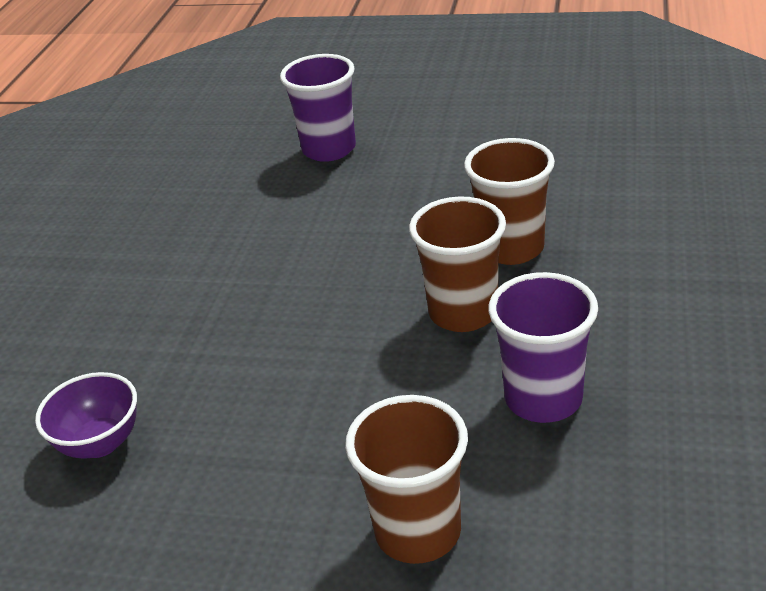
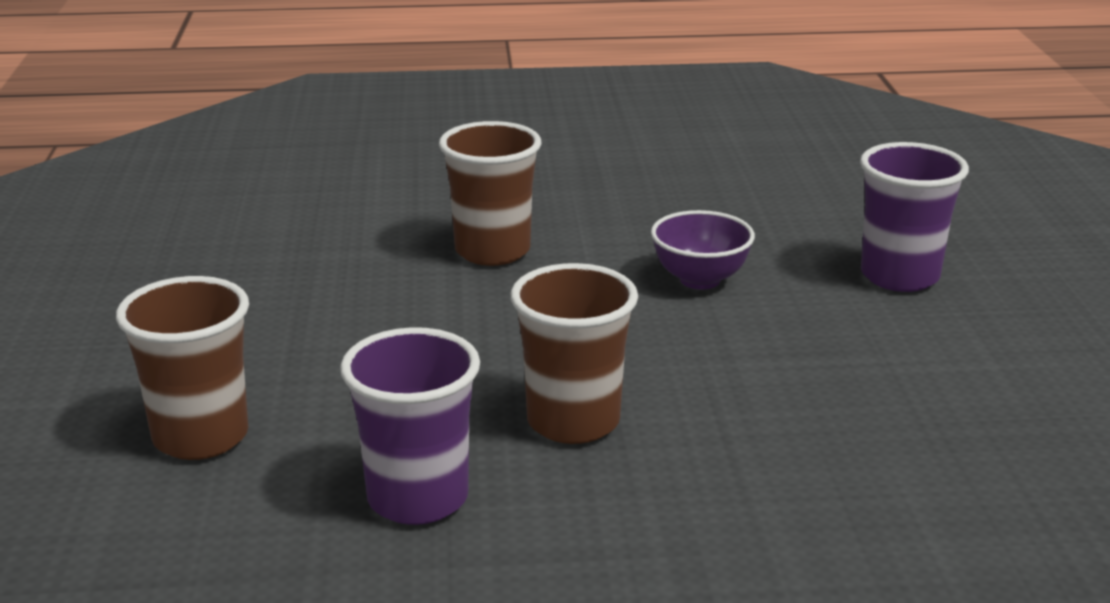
camera: 70 degrees right, 10 degrees down
purple bowl [35,372,137,459] -> purple bowl moved to [651,210,755,290]
brown cup [464,138,555,265] -> brown cup moved to [439,121,542,266]

